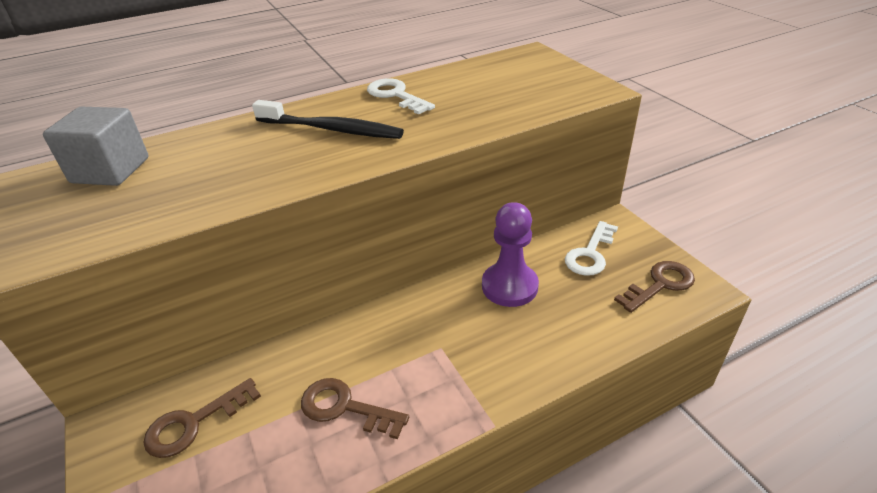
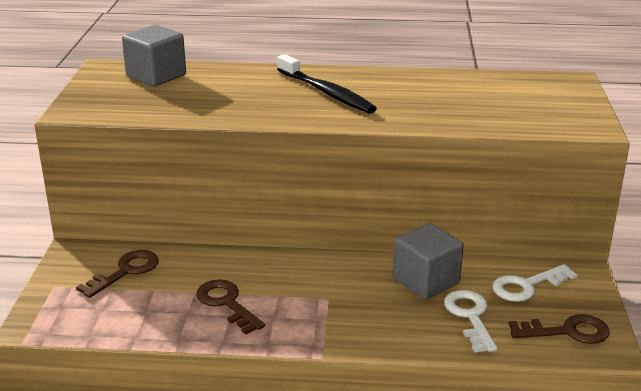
camera: 30 degrees right, 10 degrees down
brown key [144,378,261,458] -> brown key turned 135 degrees clockwise [76,250,159,298]
white key [367,78,435,115] -> white key moved to [444,290,497,353]
purple pawn [482,202,539,307] -> grey cube [393,223,464,299]

